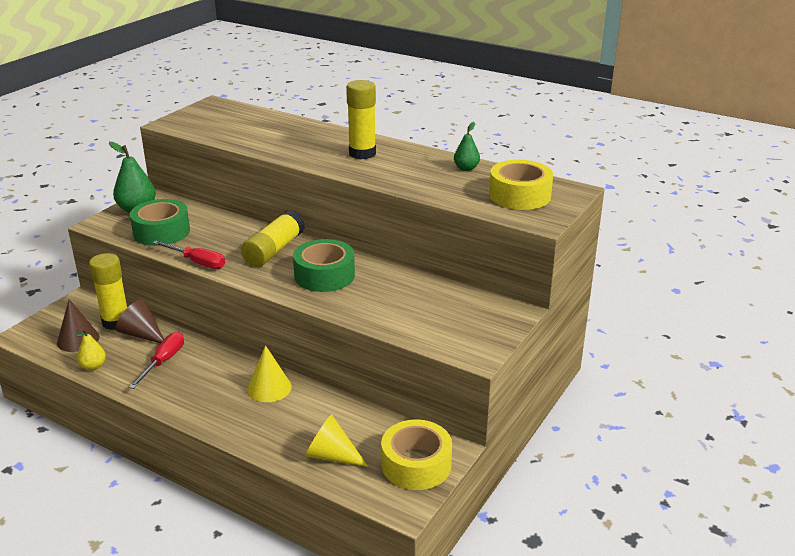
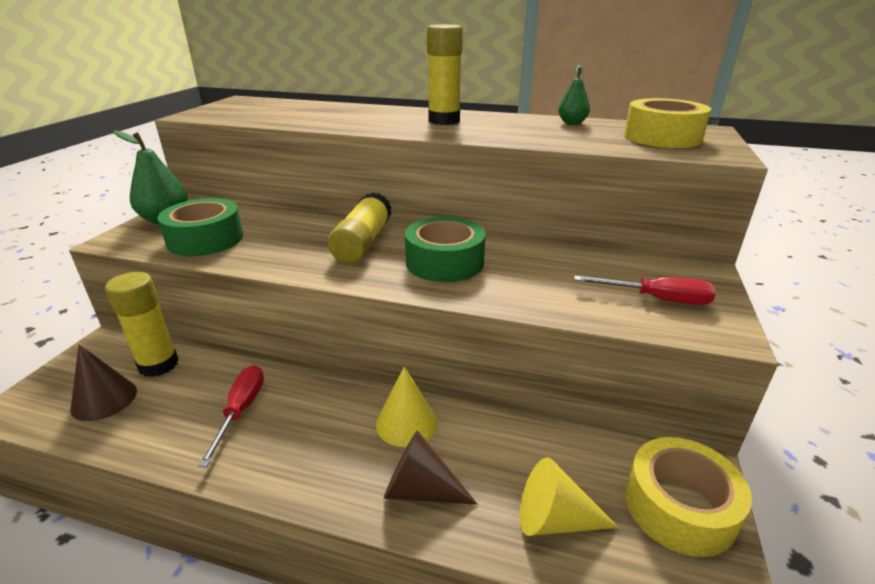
camera: 15 degrees left, 0 degrees up
yellow pear [75,329,106,370] -> none
brown cone [116,299,164,343] -> brown cone moved to [384,430,477,505]
red screwdriver [152,241,225,269] -> red screwdriver moved to [574,276,716,305]

